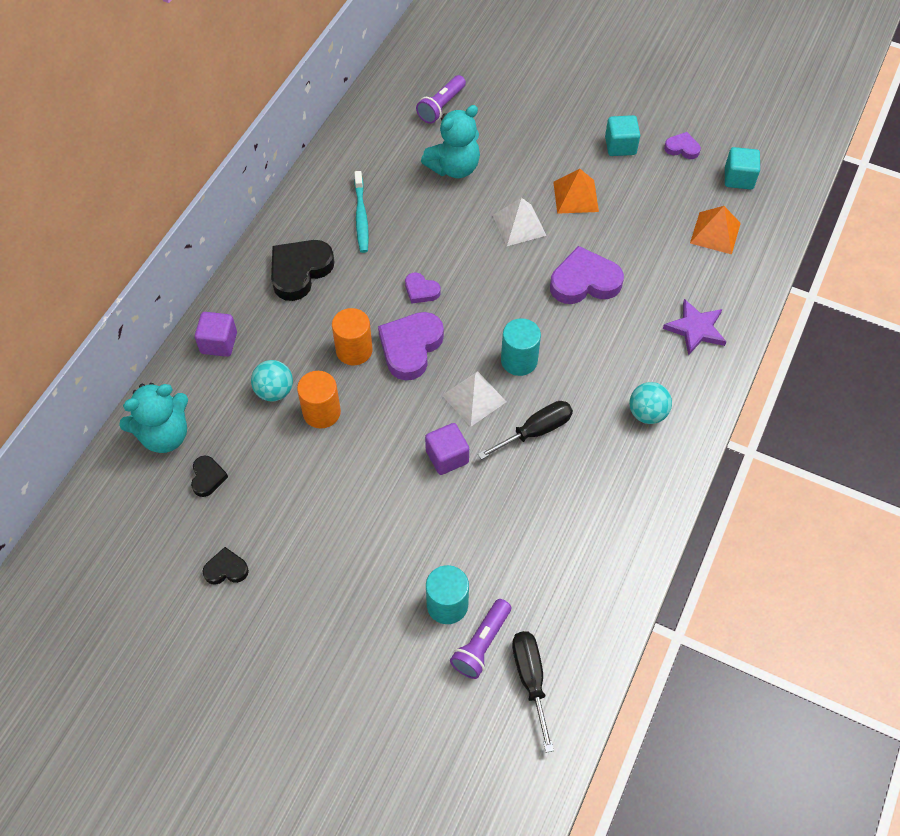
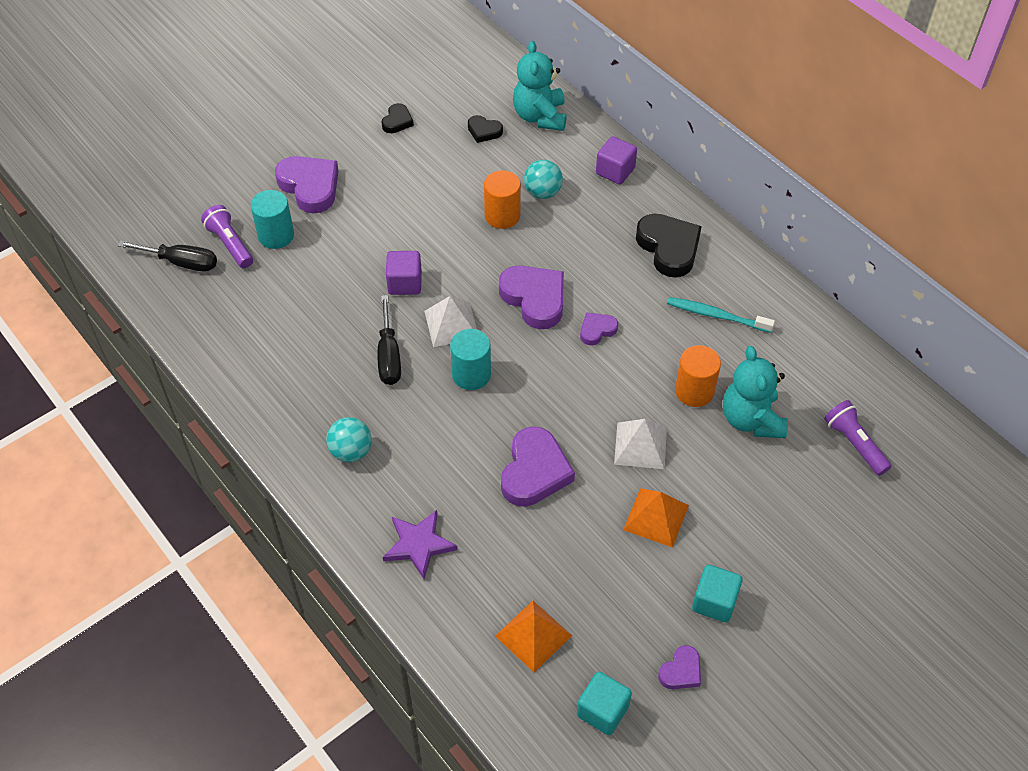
camera: 115 degrees right, 5 degrees down
orange cylinder [332,308,373,365] -> orange cylinder moved to [675,345,721,407]
none -> purple heart [275,156,339,213]

